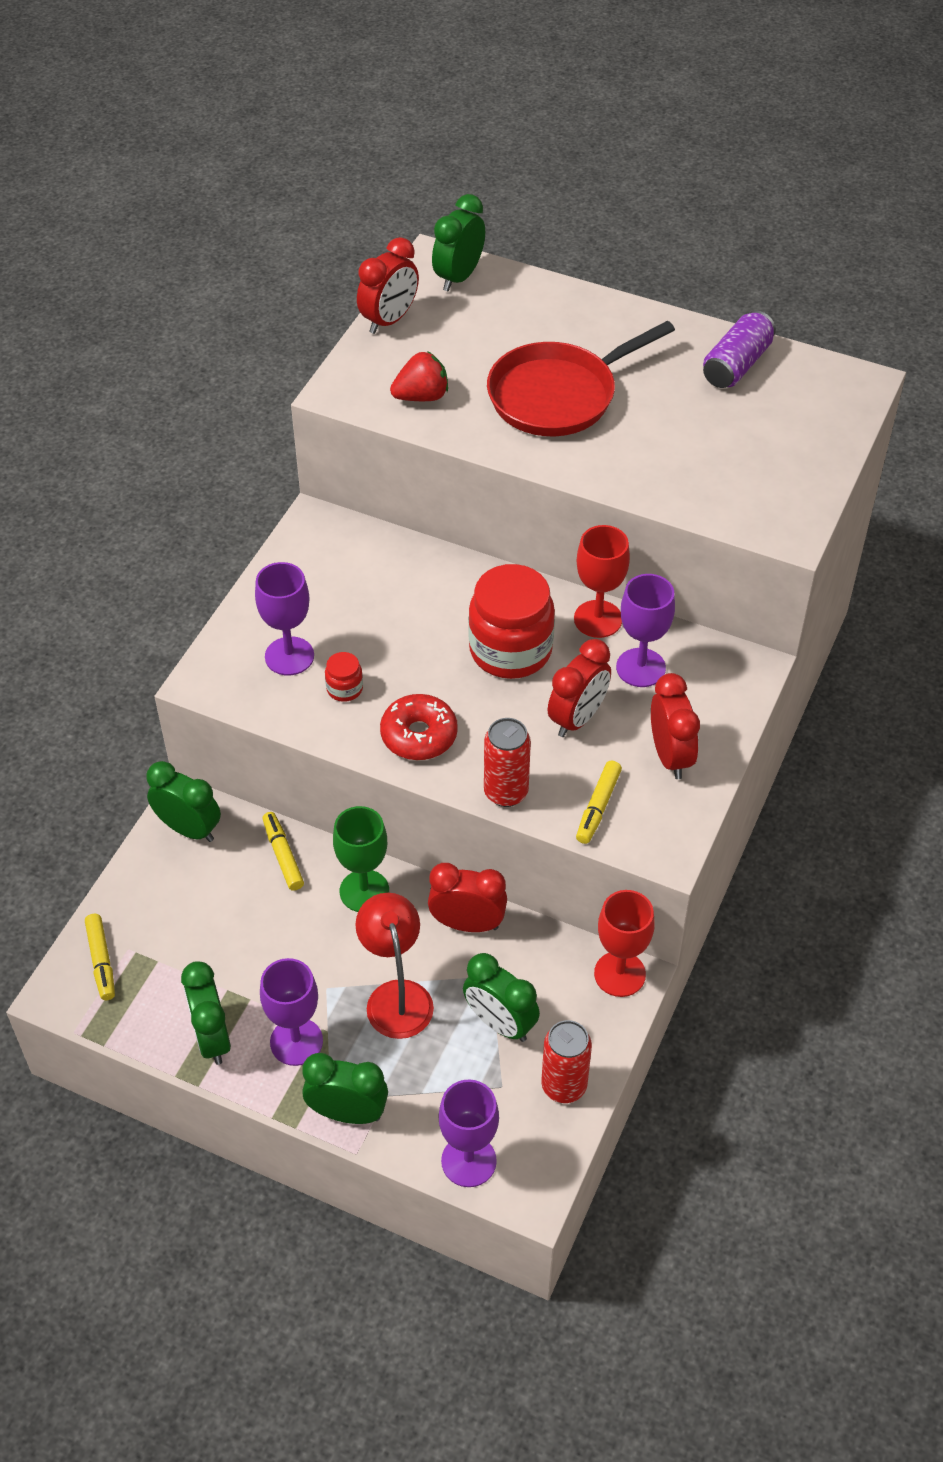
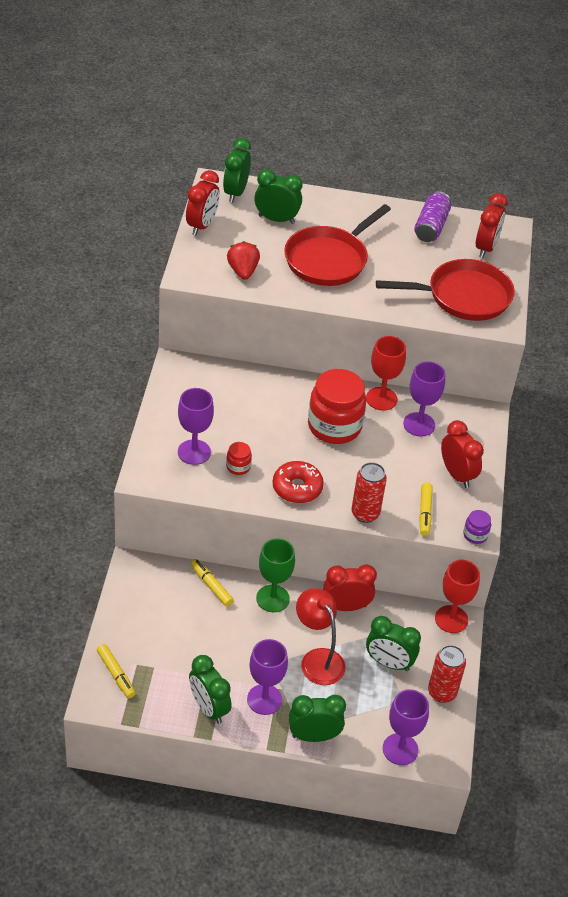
camera: 20 degrees left, 5 degrees down
green clock [146,761,221,842] -> green clock moved to [254,169,303,224]
red strawberry [390,351,448,401] -> red strawberry turned 60 degrees counterclockwise [227,241,260,280]
red clock [548,639,611,737] -> red clock moved to [476,193,508,258]
none -> red pan [376,259,515,321]
none -> purple jar [463,510,491,544]

